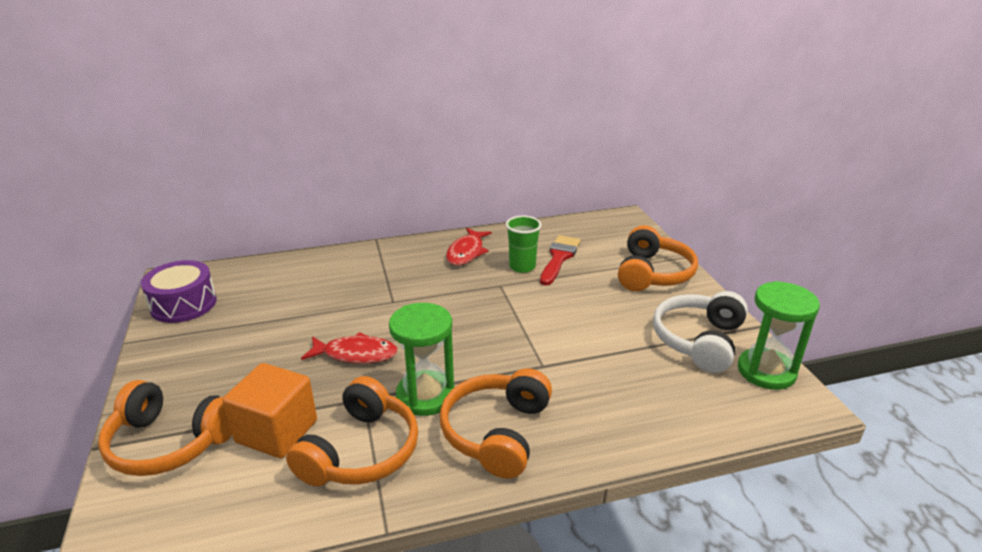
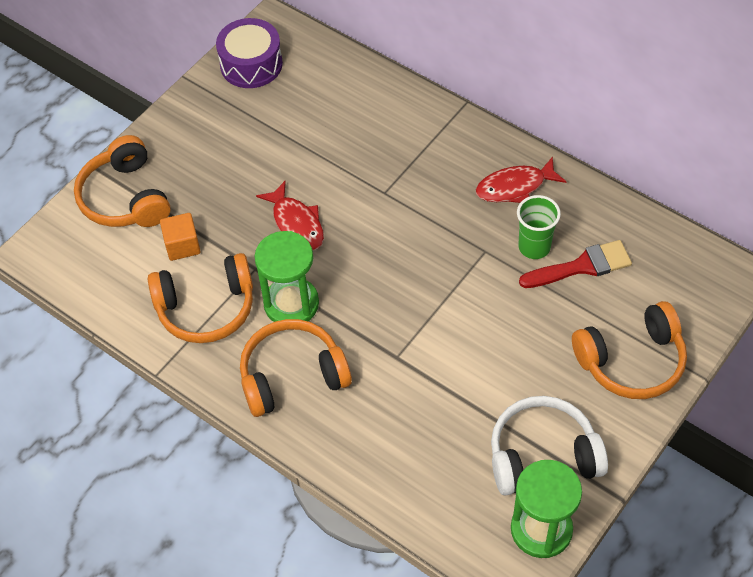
camera: 55 degrees right, 25 degrees up
orange cube [223,363,317,458] -> orange cube [160,213,201,261], size x0.62

